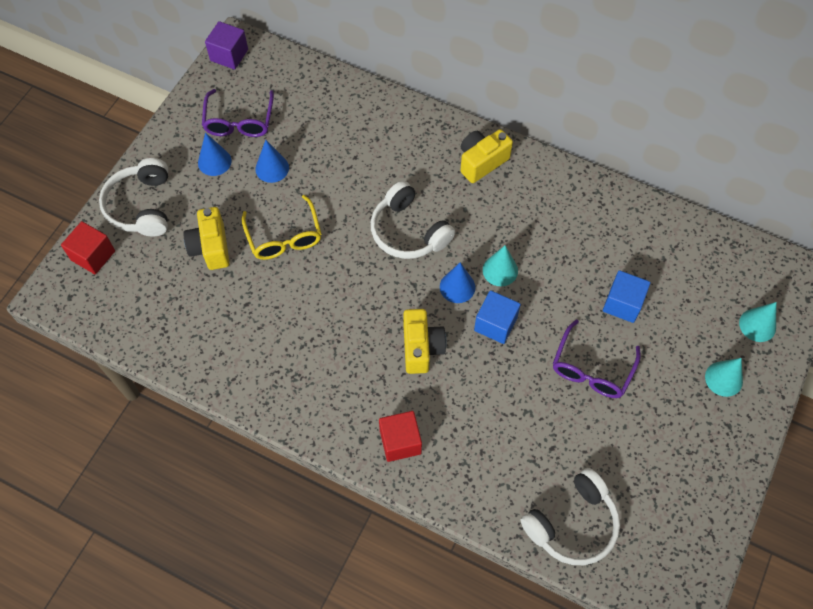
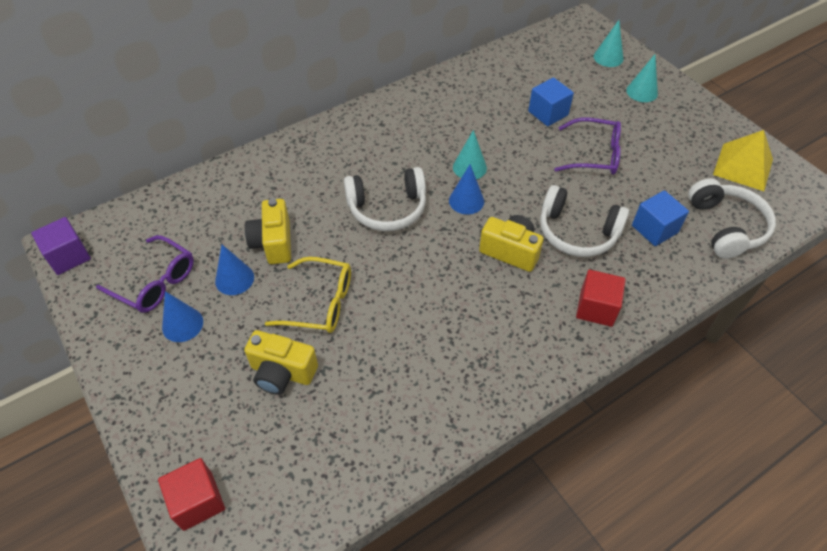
camera: 60 degrees left, 10 degrees down
white headphones [99,158,168,237] -> white headphones moved to [540,185,629,257]
yellow camera [460,129,513,183] -> yellow camera moved to [245,198,291,264]
blue cube [474,290,521,344] -> blue cube moved to [632,190,689,246]
purple glasses [553,319,641,398] -> purple glasses turned 45 degrees counterclockwise [554,118,621,175]
none -> yellow pyramid [713,130,773,191]

